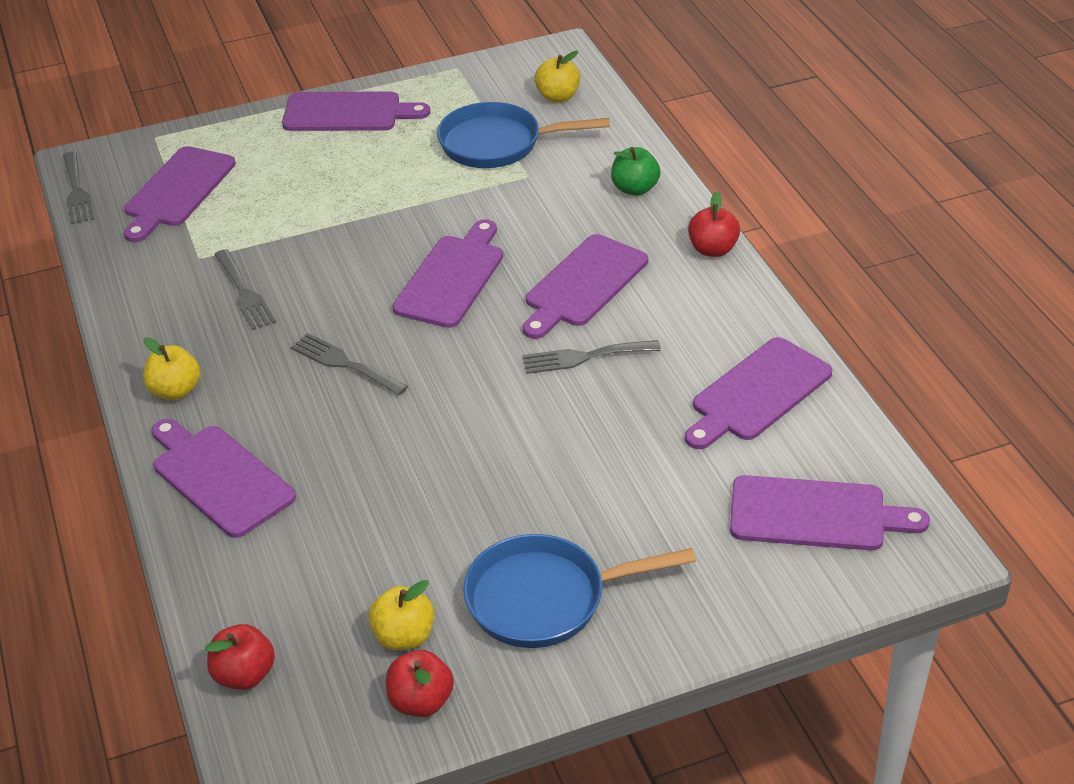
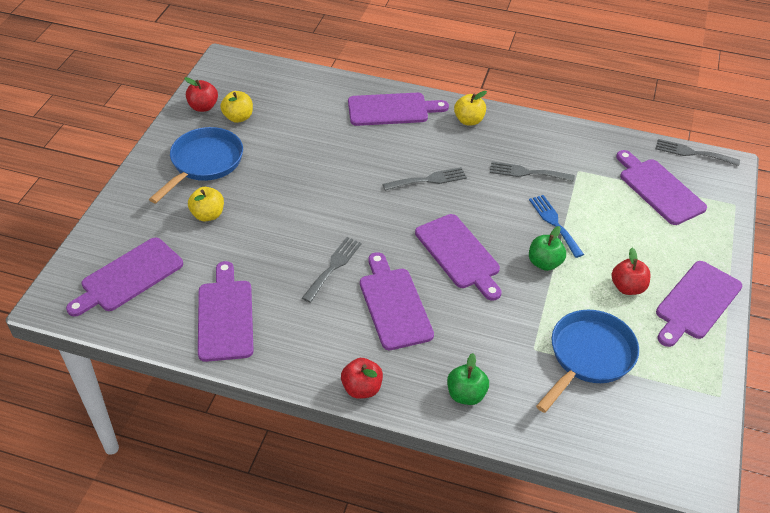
camera: 125 degrees right, 5 degrees up
red apple [205,624,275,690] -> red apple moved to [612,248,651,295]
yellow apple [535,51,580,102] -> yellow apple moved to [188,187,224,221]
none -> blue fork [529,195,584,258]
none -> green apple [529,226,566,271]

